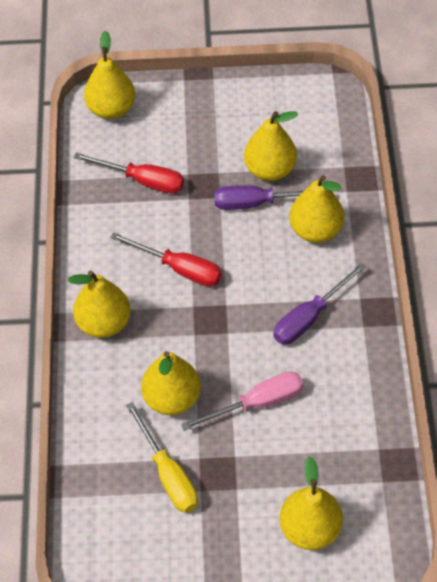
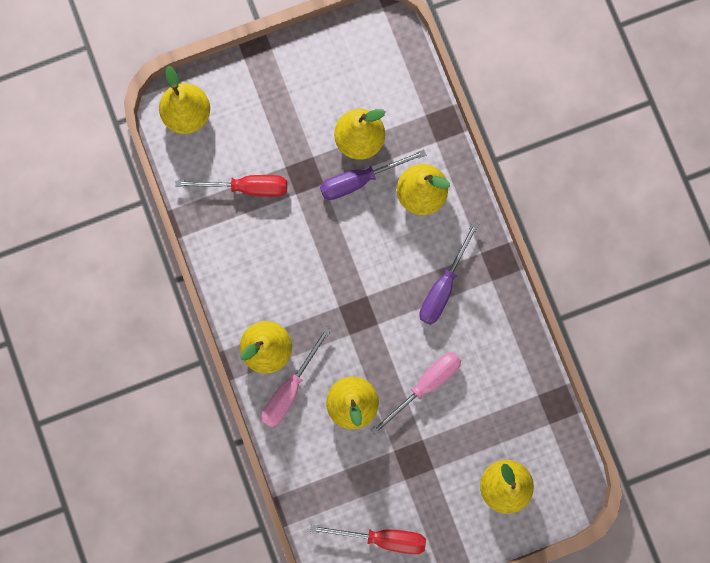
camera: 20 degrees left, 25 degrees up
red screwdriver [110,232,222,286] -> red screwdriver moved to [310,525,426,554]
yellow screwdriver [126,402,198,513] -> none
none -> pink screwdriver [261,327,331,427]

